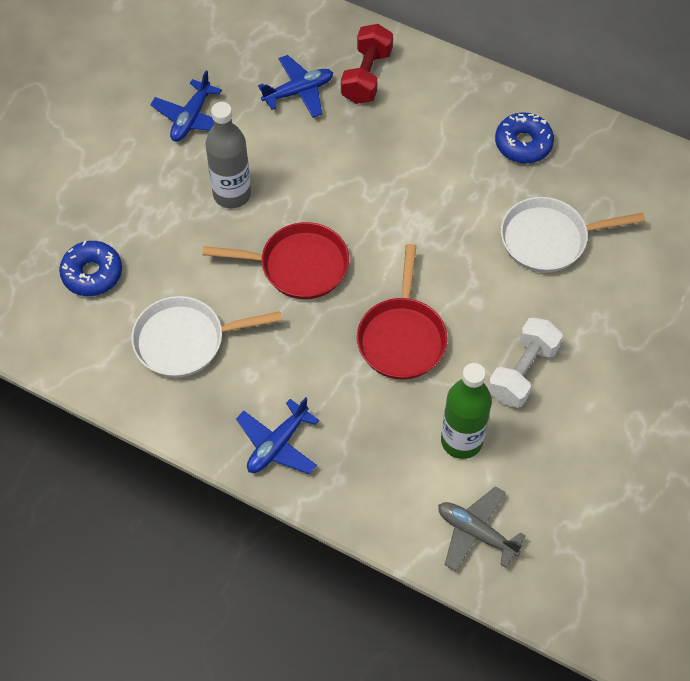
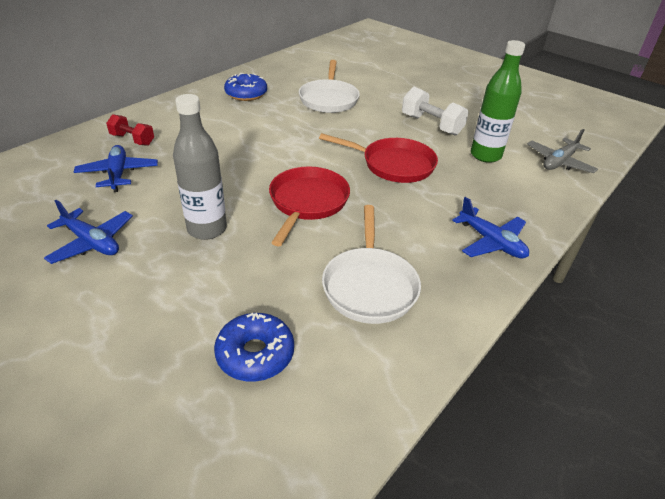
camera: 80 degrees left, 20 degrees down
red dumbbell [341,24,393,104] -> red dumbbell [106,114,154,146], size x0.66

